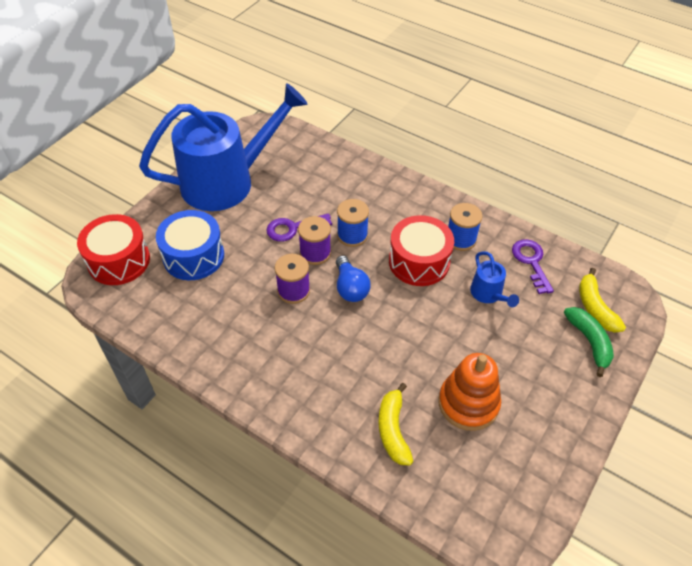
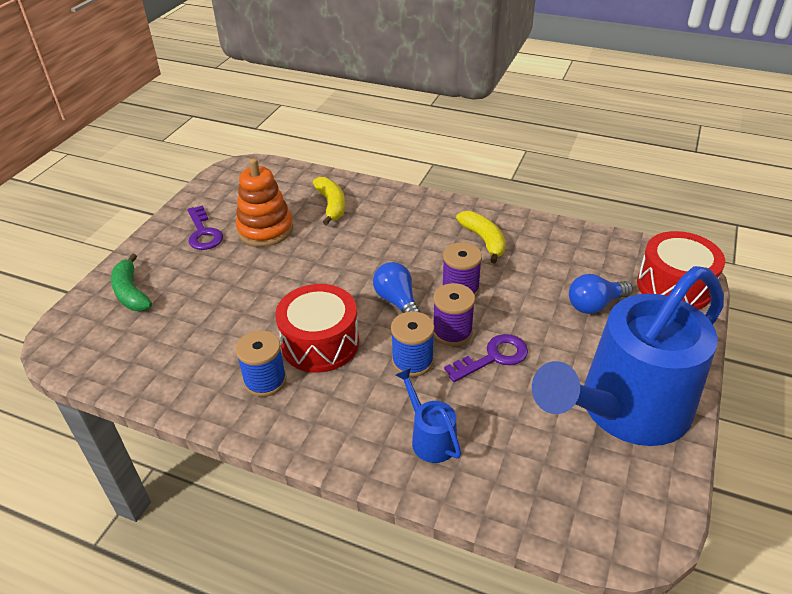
camera: 170 degrees right, 10 degrees down
blue drum [156,210,224,280] -> blue light bulb [569,274,633,314]
blue watering can [470,251,519,307] -> blue watering can moved to [396,368,461,463]
purple key [512,239,554,294] -> purple key moved to [187,205,223,250]
yellow banana [579,268,626,333] -> yellow banana moved to [456,211,506,264]

